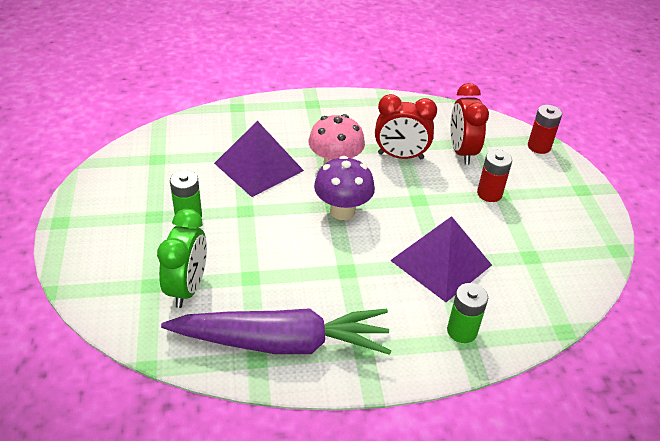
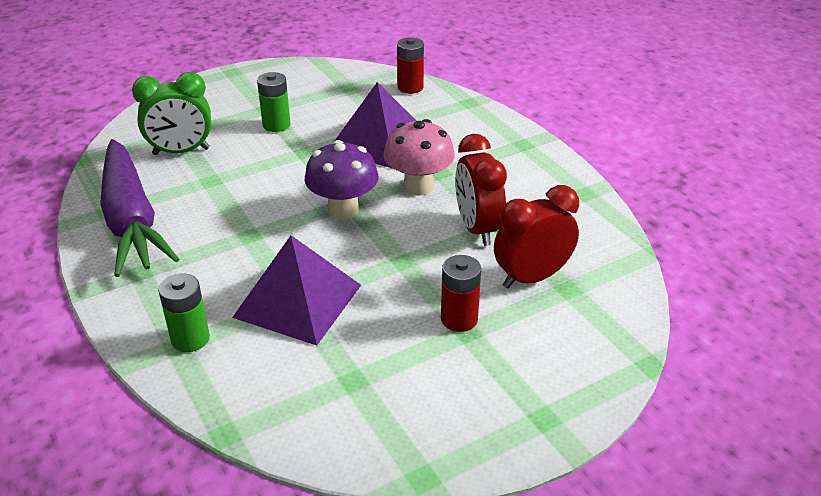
camera: 70 degrees right, 5 degrees down
red battery [528,105,562,154] -> red battery moved to [397,37,424,94]

